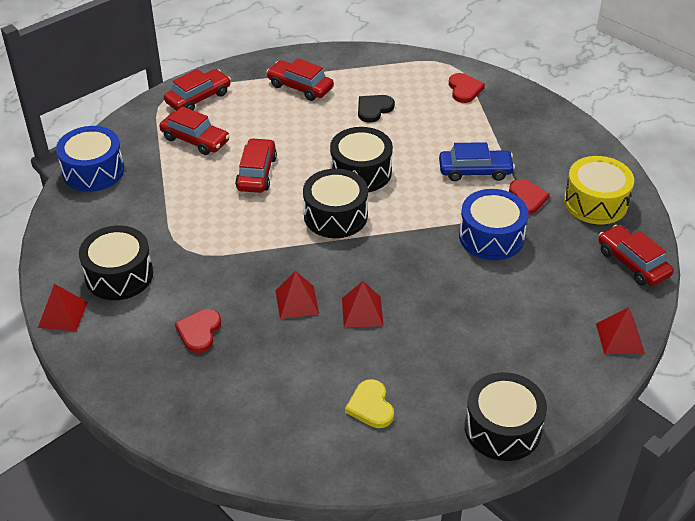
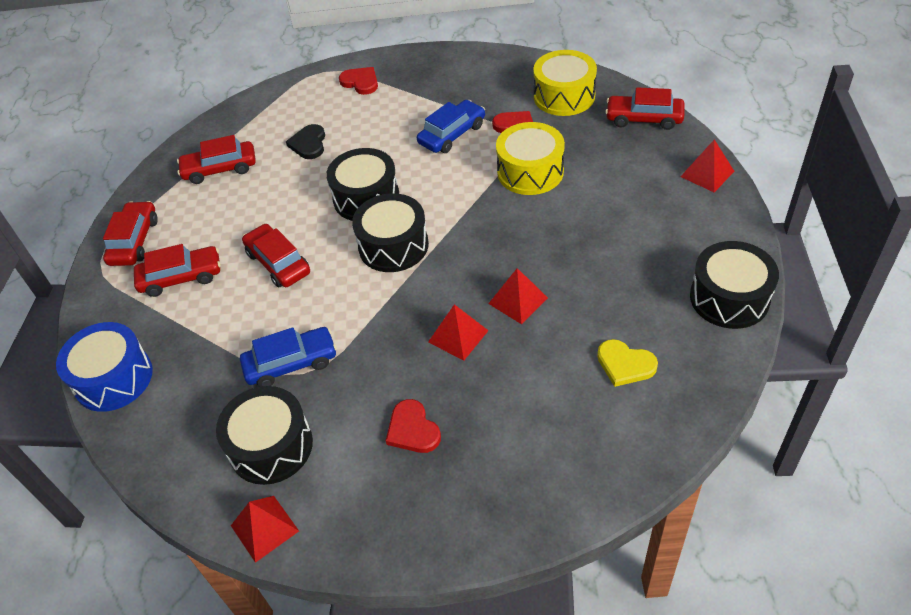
camera: 40 degrees left, 5 degrees up
blue drum [459,189,529,260] -> yellow drum [496,122,565,195]
none -> blue car [240,327,337,387]

